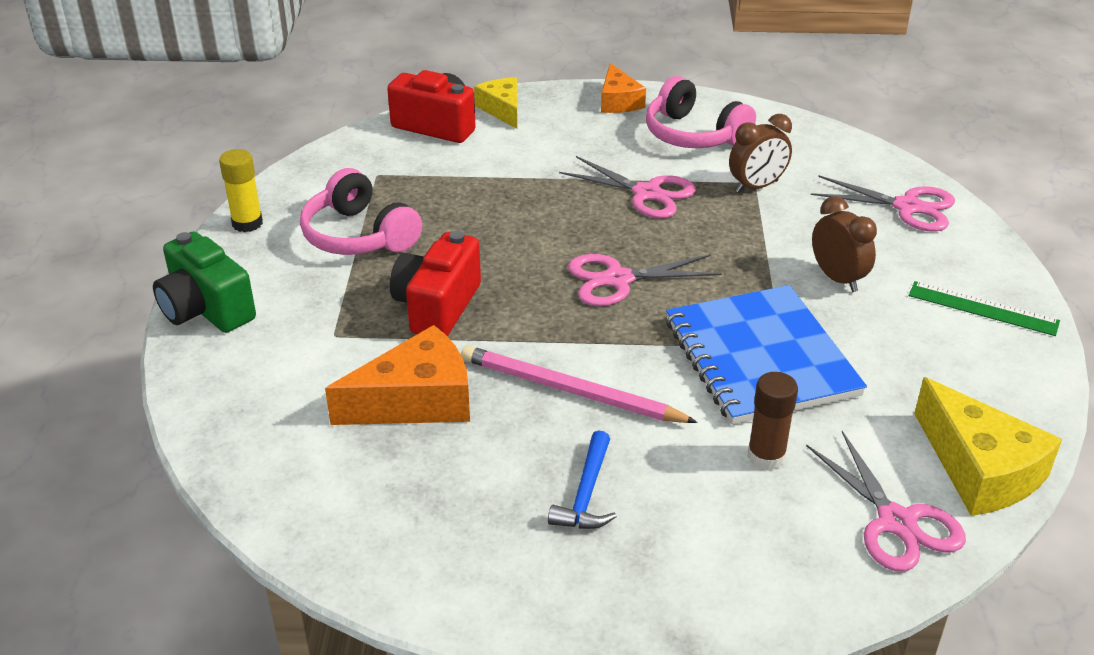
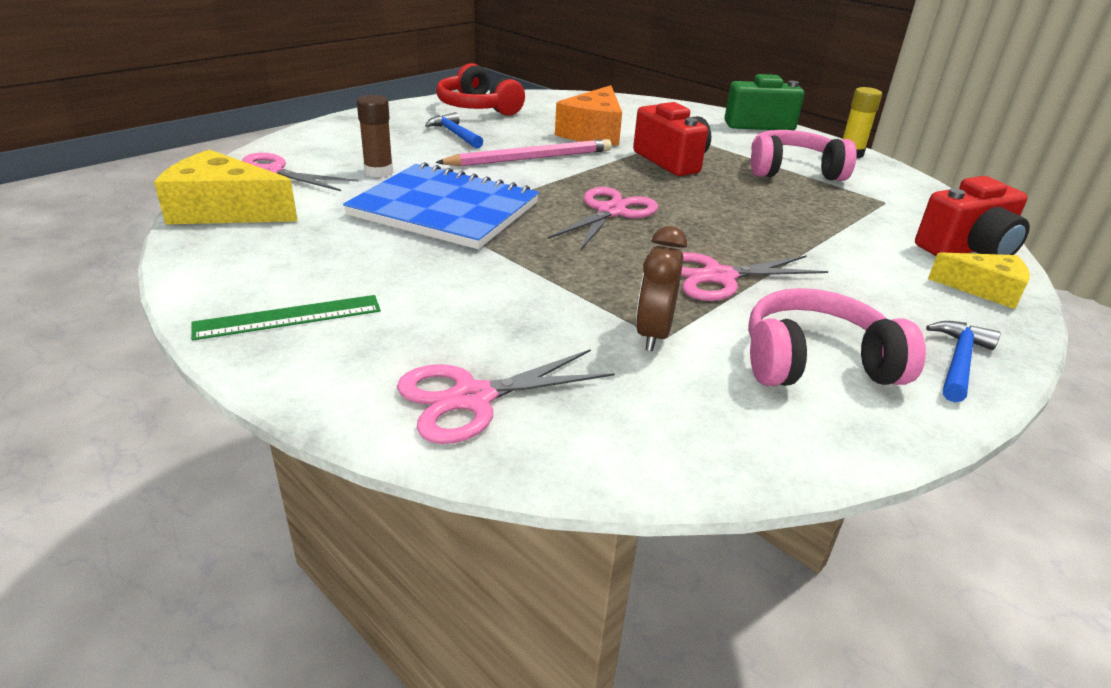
camera: 130 degrees right, 5 degrees down
orange cheese [601,63,646,113] -> blue hammer [926,321,1001,402]
brown clock [812,196,877,292] -> none
none -> red headphones [436,63,525,116]

